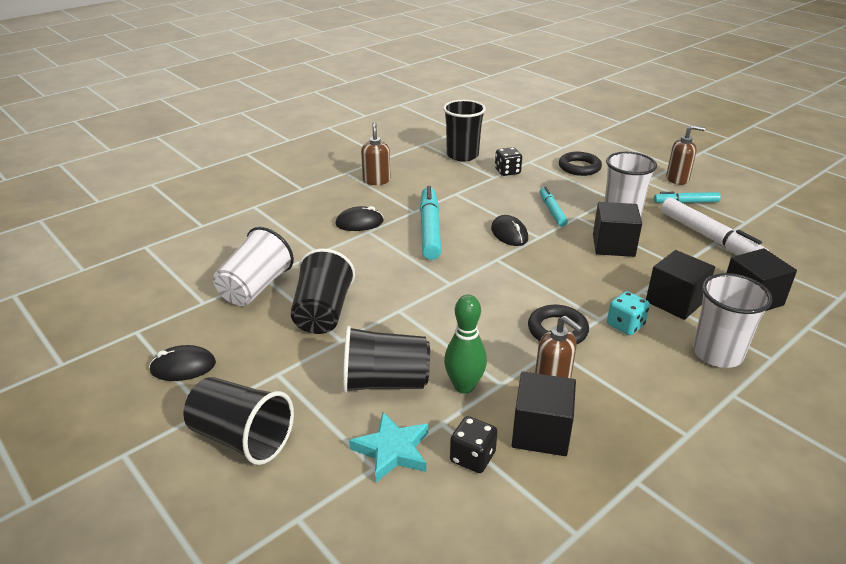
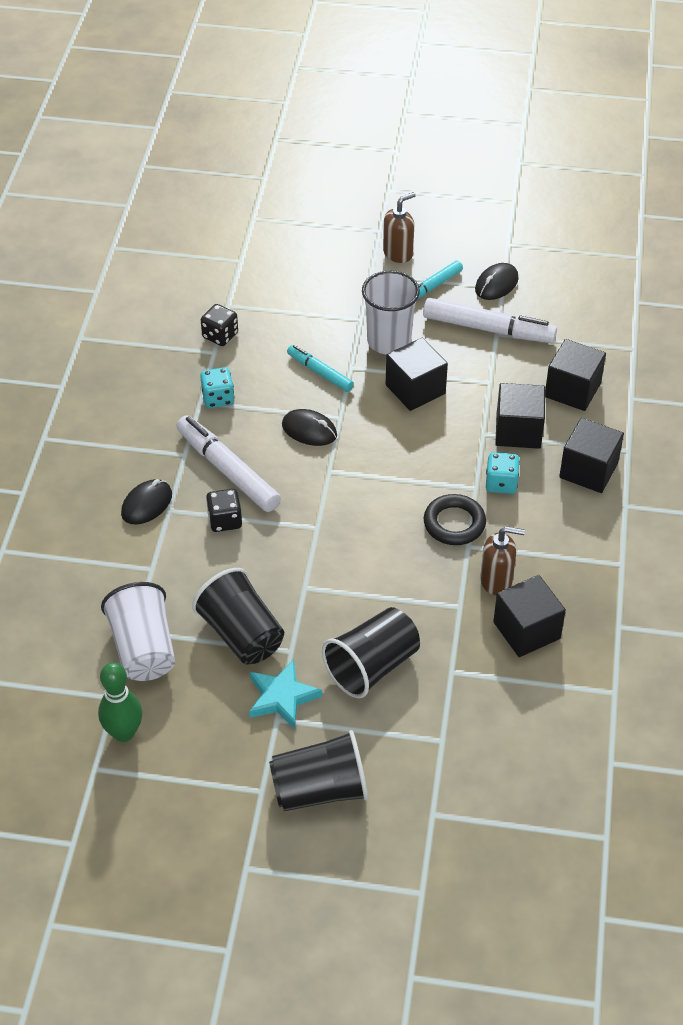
camera: 40 degrees left, 15 degrees up
black mouse [149,345,216,381] -> black mouse moved to [475,263,519,300]
turquoise star [349,412,428,483] -> turquoise star moved to [249,660,322,729]
brown soap dispenser [361,122,391,185] -> none
turquoise marker [420,186,442,260] -> white marker [176,415,281,512]
black cup [443,100,486,162] -> none
green bowling pin [444,294,487,394] -> green bowling pin moved to [98,662,142,742]
black dice [450,416,498,473] -> black dice moved to [206,489,242,532]
black ring [559,152,602,176] -> none
white cup [693,273,772,368] -> black cube [559,418,624,493]
none -> turquoise dice [200,367,234,408]

